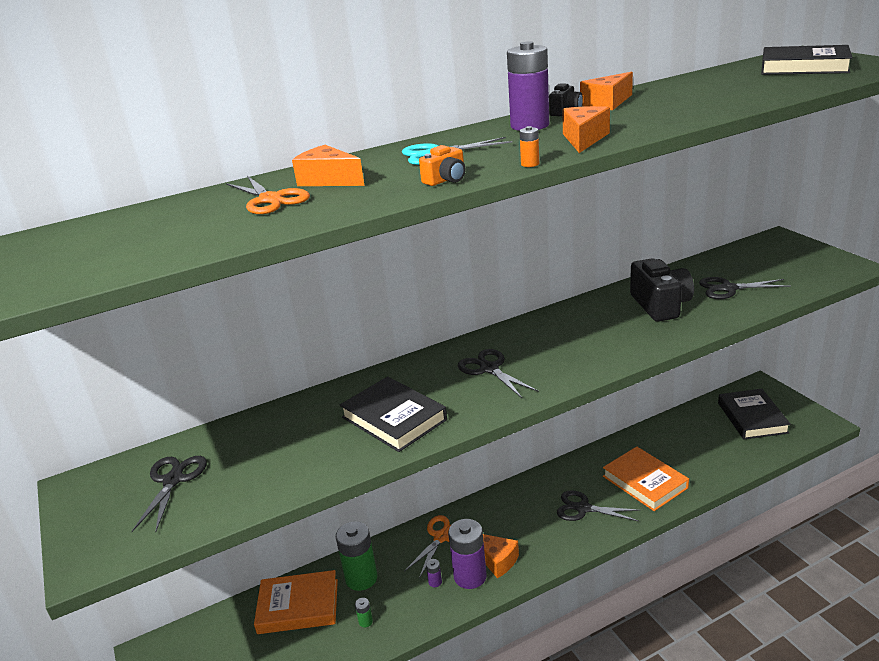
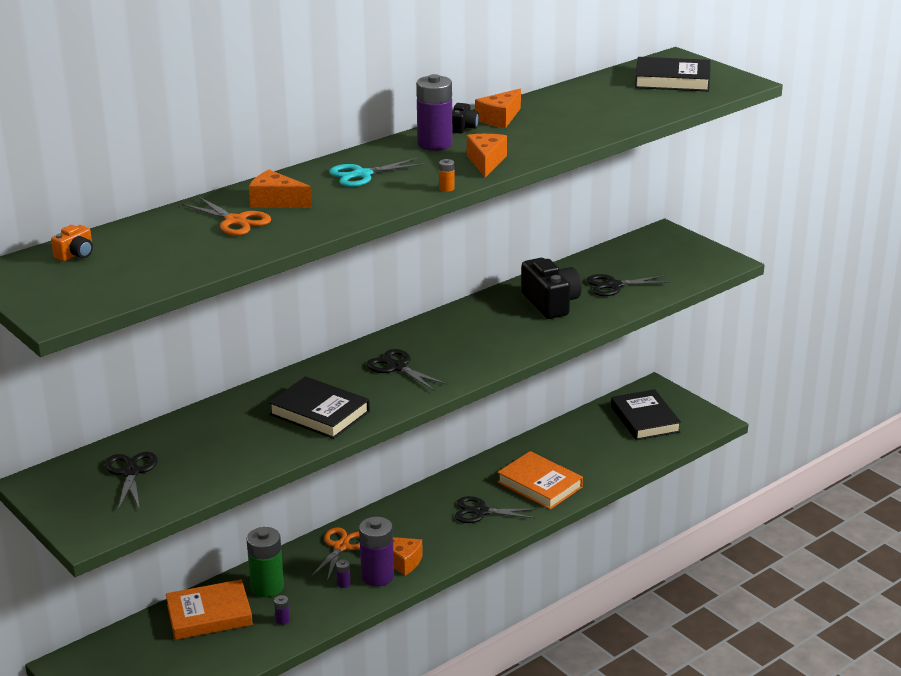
camera: 15 degrees left, 0 degrees up
green battery [355,598,373,627] -> purple battery [274,595,290,625]
orange camera [419,145,466,186] -> orange camera moved to [51,225,93,261]

